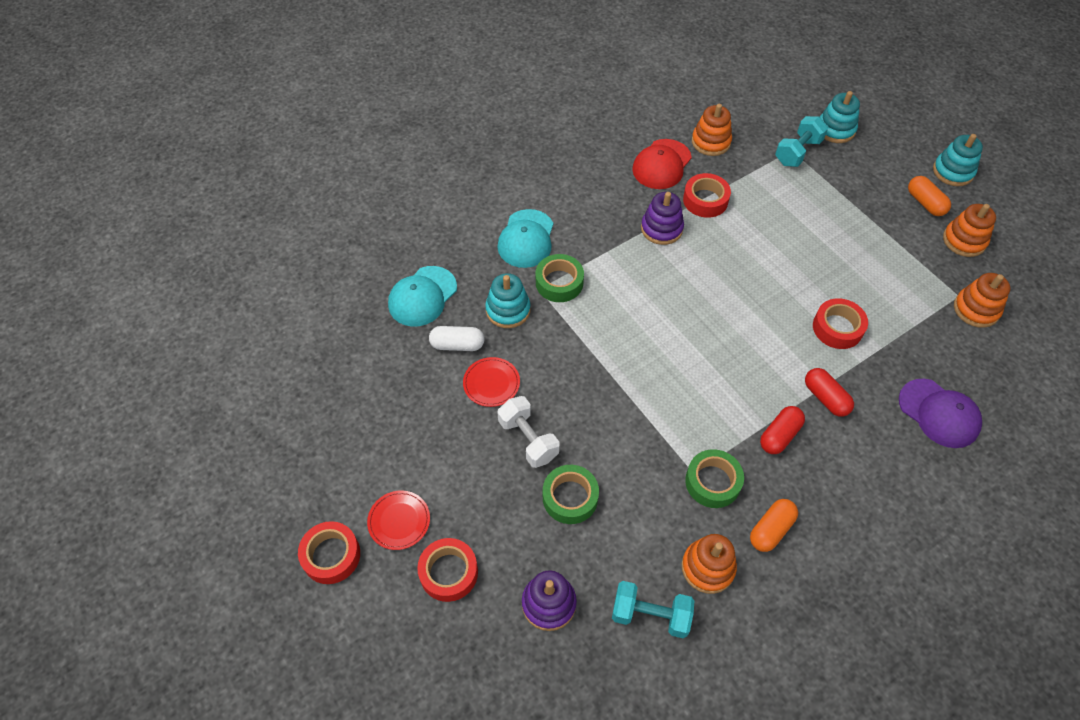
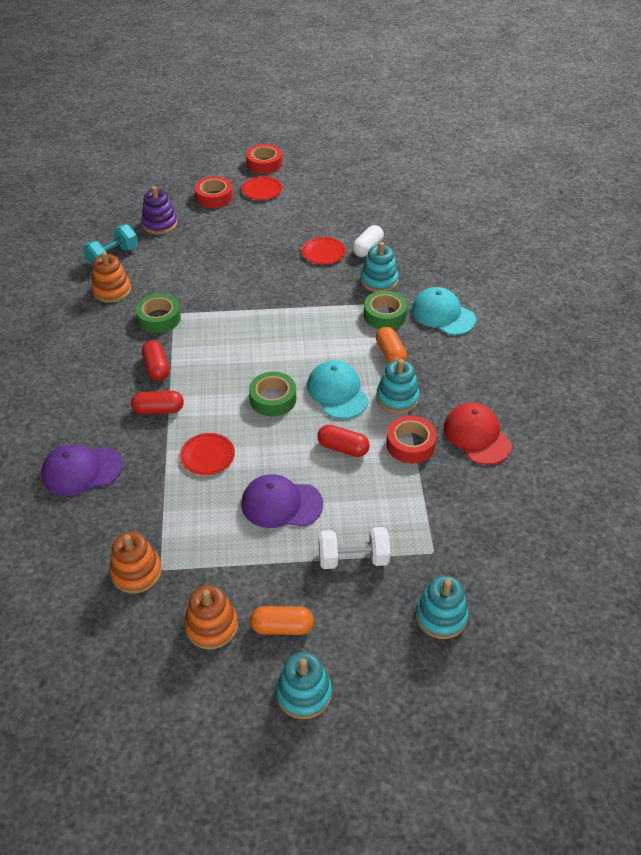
camera: 120 degrees right, 10 degrees down
turquoise cap [388,266,457,327] -> turquoise cap moved to [307,360,369,419]
white dumbbell [497,396,560,468] -> white dumbbell moved to [318,527,390,569]
green tape [543,465,599,524] -> green tape moved to [249,372,296,416]
purple stacking toy [641,192,684,245] -> turquoise stacking toy [376,359,420,413]
orange stacking toy [692,104,732,156] -> none
orange capsule [750,499,798,552] -> orange capsule moved to [376,327,407,363]
turquoise dumbbell [775,116,828,167] -> none
red tape [813,298,868,349] -> red plate [180,433,235,475]
none -> purple cap [241,474,323,528]
none -> red capsule [317,425,370,457]

